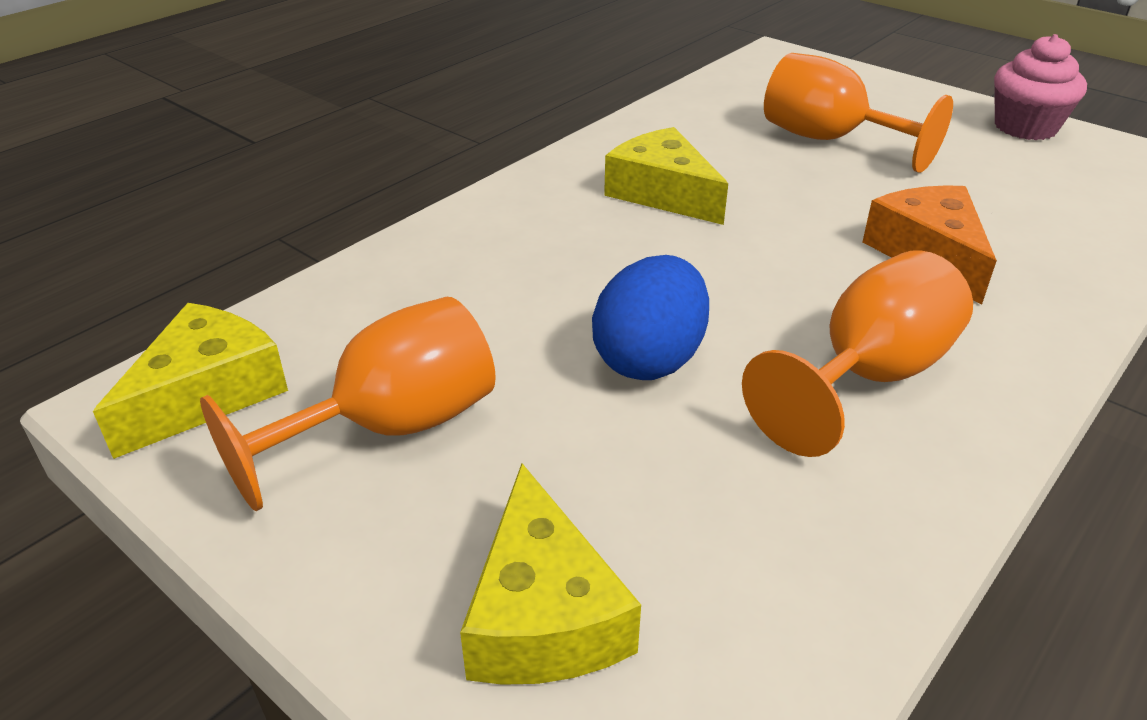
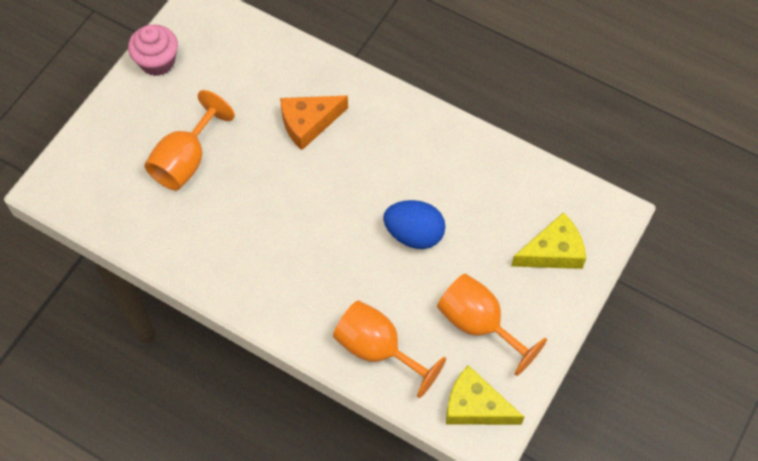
camera: 100 degrees left, 25 degrees up
yellow cheese [604,127,728,225] -> none
orange goblet [742,250,973,457] -> orange goblet moved to [333,300,446,398]

